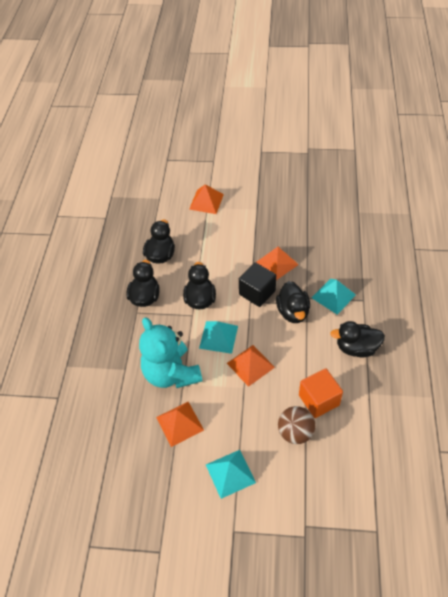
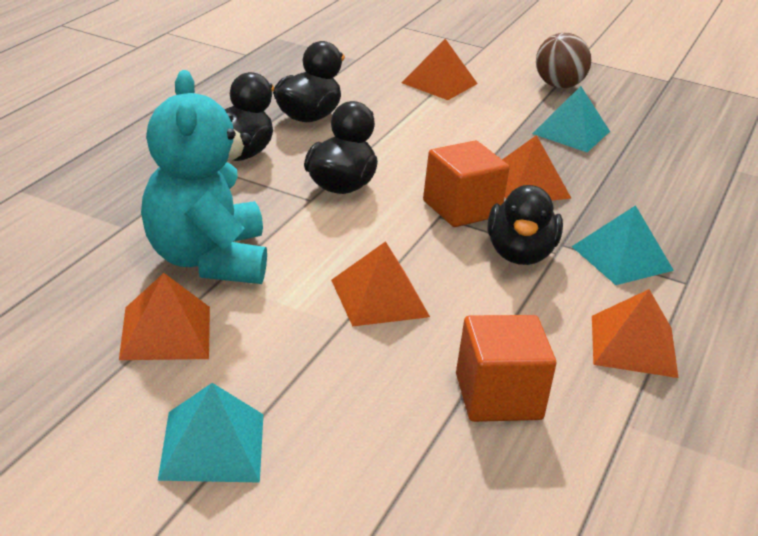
camera: 15 degrees right, 20 degrees down
turquoise pyramid [199,321,238,354] -> turquoise pyramid moved to [532,86,610,152]
black cube [239,262,276,307] -> orange cube [423,141,510,227]
brown ball [278,406,315,444] -> brown ball moved to [536,33,591,89]
black duck [330,321,385,357] -> orange pyramid [592,289,679,378]

